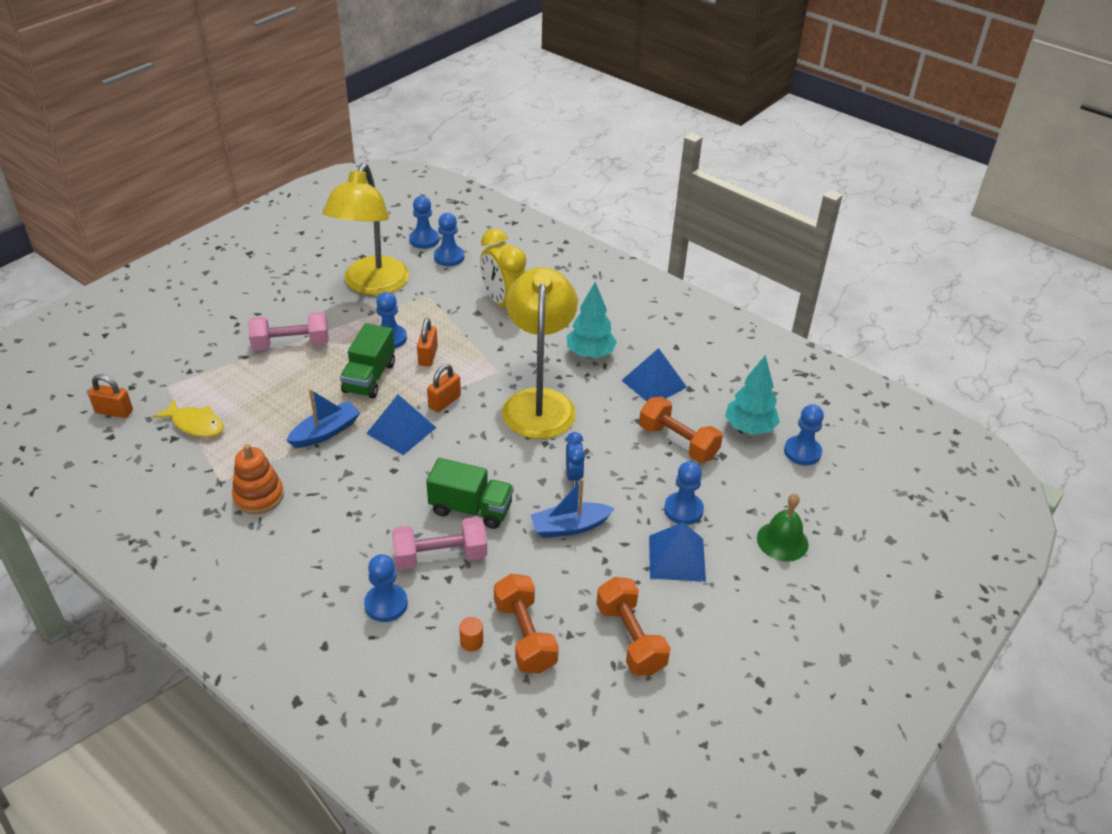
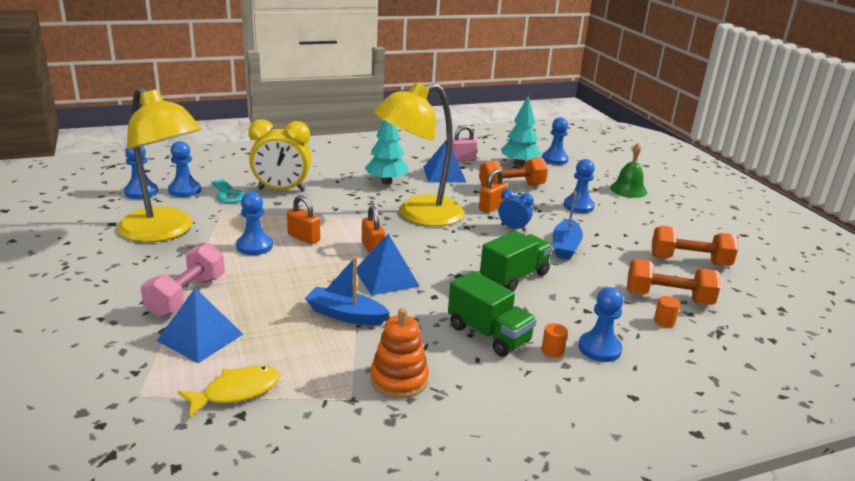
camera: 60 degrees left, 15 degrees down
orange padlock [88,374,133,418] -> orange padlock moved to [479,169,508,213]
blue boat [286,389,360,448] -> blue boat turned 60 degrees counterclockwise [305,257,390,325]
green truck [340,323,395,399] -> green truck moved to [448,271,537,357]
pink dumbbell [392,517,487,570] -> none
yellow lamp [502,267,578,439] -> yellow lamp turned 60 degrees counterclockwise [374,82,464,226]
blue pyramid [649,522,706,582] -> blue pyramid moved to [157,288,243,363]
none -> turquoise key [211,179,245,203]
none -> pink padlock [452,125,478,161]
none -> orange cylinder [541,323,568,358]

